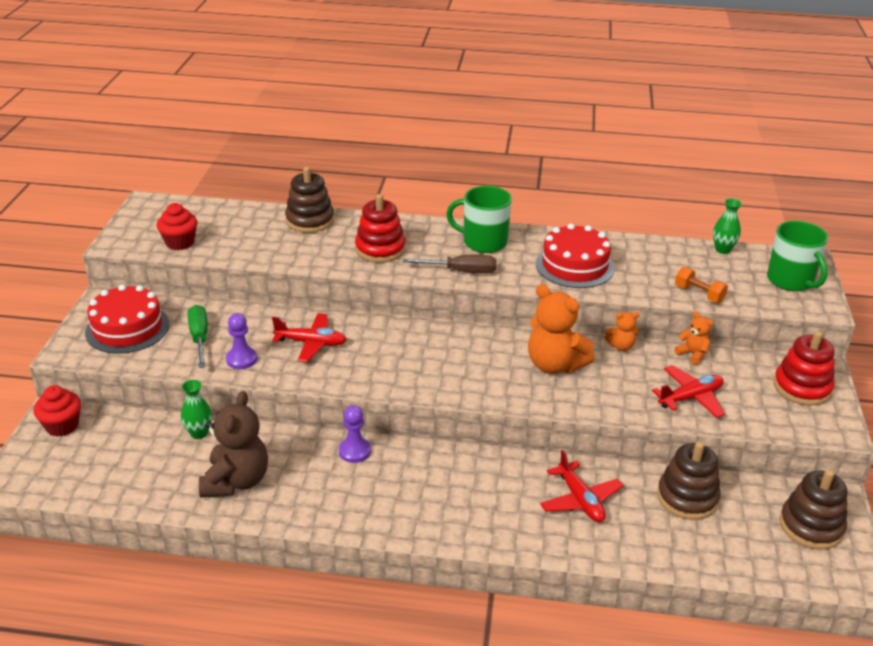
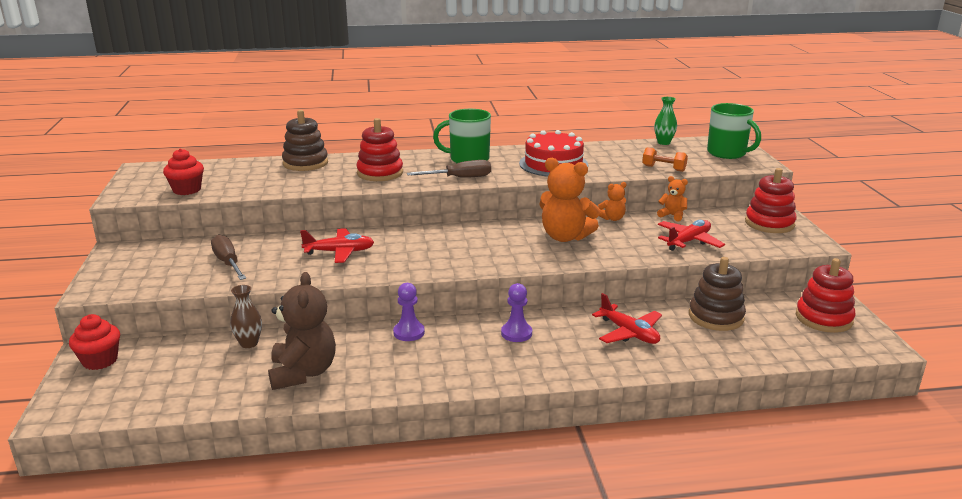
camera: 15 degrees left, 10 degrees down
red cake [85,285,169,354] -> none
green vase [181,380,212,439] -> brown vase [230,285,262,348]
green screwdriver [188,305,208,368] -> brown screwdriver [211,235,246,280]
purple pawn [226,313,257,369] -> purple pawn moved to [501,283,532,342]
brown stacking toy [780,469,847,550] -> red stacking toy [796,258,856,333]

